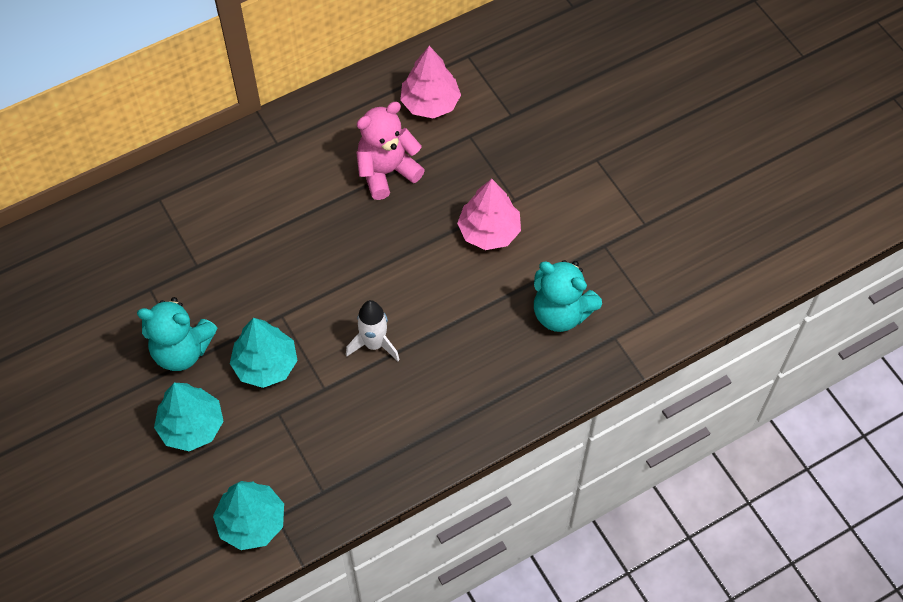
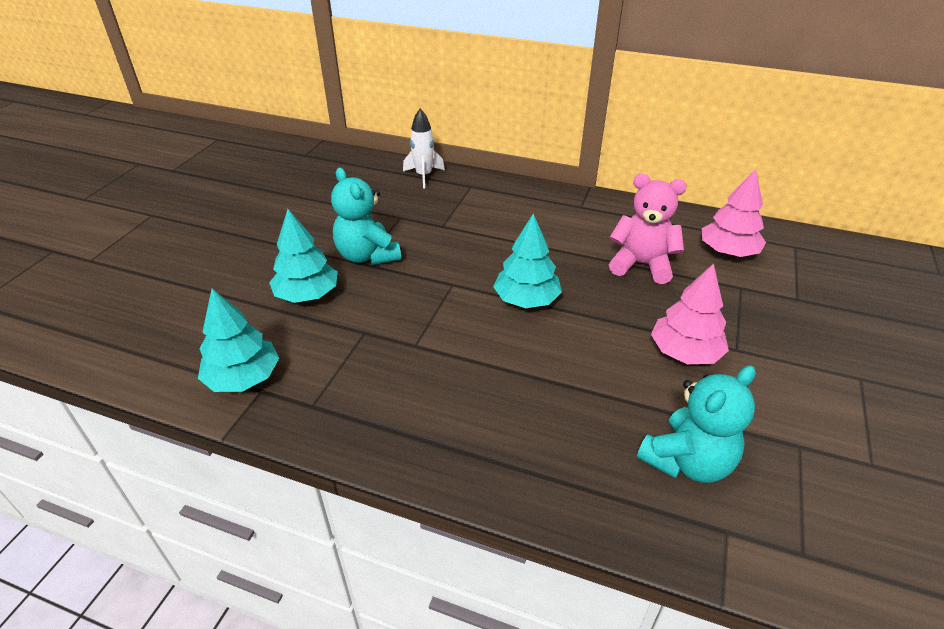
camera: 50 degrees right, 20 degrees down
turquoise tree [230,318,298,388] -> turquoise tree moved to [493,214,562,308]
white rocket [346,300,400,361] -> white rocket moved to [403,109,445,189]
turquoise teddy bear [534,260,602,332] -> turquoise teddy bear turned 120 degrees counterclockwise [637,365,756,483]

